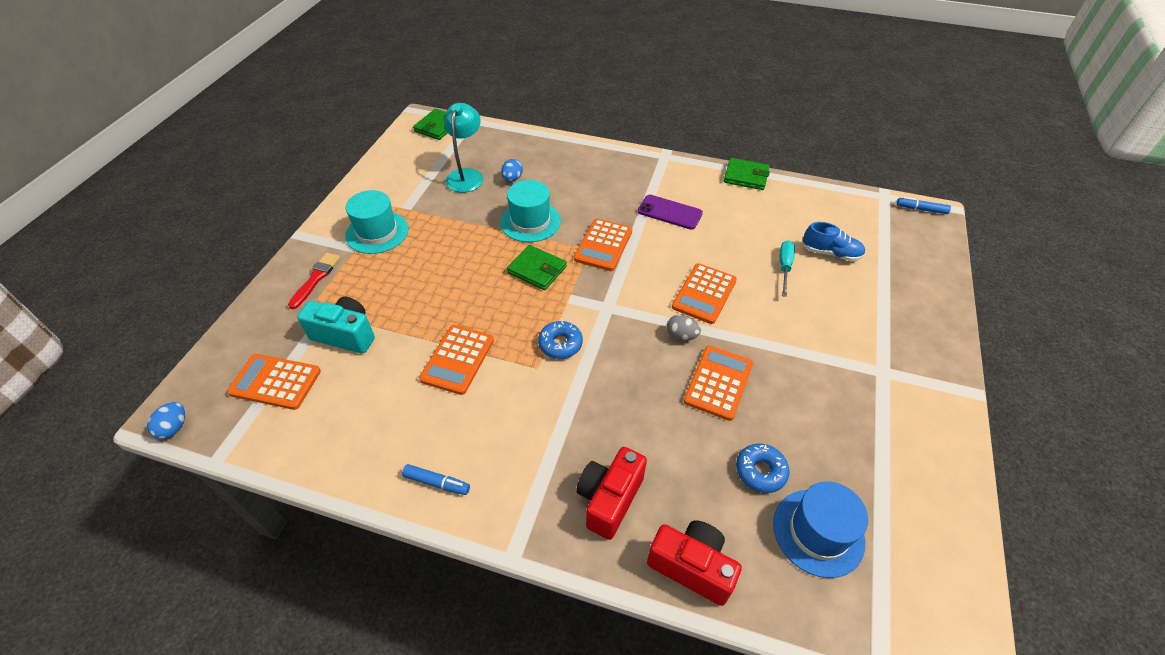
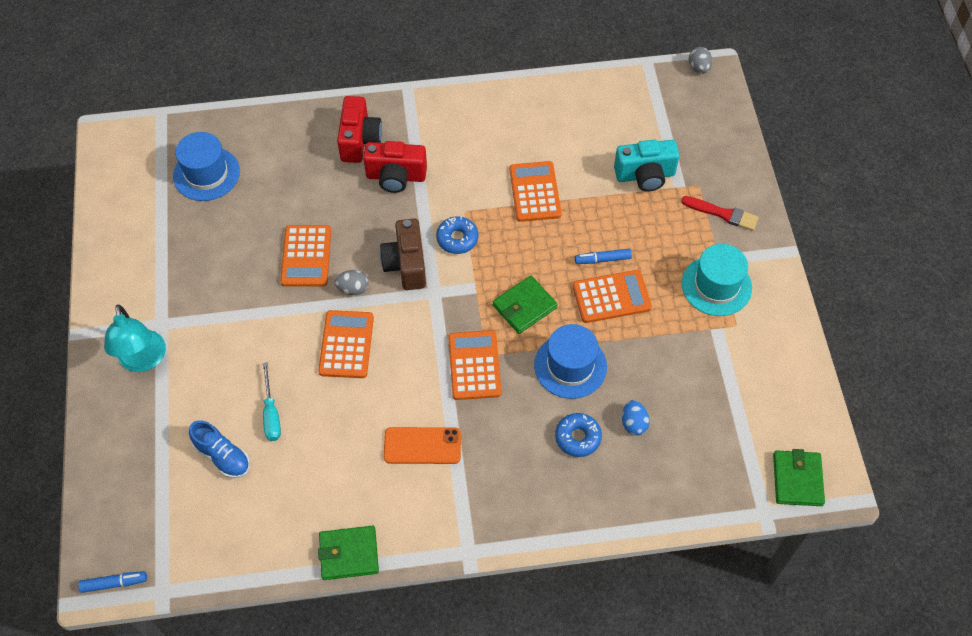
camera: 155 degrees right, 10 degrees up
blue egg [147,402,185,439] -> grey egg [689,47,712,73]
orange calculator [227,354,321,410] -> orange calculator moved to [573,270,652,323]
red brush [288,253,341,309] -> red brush turned 60 degrees counterclockwise [681,196,759,231]
blue marker [402,464,470,495] -> blue marker moved to [575,249,632,264]
turquoise lamp [444,103,483,193] -> turquoise lamp moved to [104,304,166,372]
turquoise hat [500,180,561,242] -> blue hat [534,324,607,399]
green wallet [507,245,567,290] -> green wallet turned 45 degrees counterclockwise [493,276,558,334]
purple phone [638,195,703,230] -> orange phone [384,427,461,464]
red camera [647,520,742,606] -> red camera moved to [363,141,427,193]
blue donut [736,443,790,493] -> blue donut moved to [555,413,602,457]
blue shoe [803,222,865,261] -> blue shoe turned 135 degrees counterclockwise [189,420,250,479]
none -> brown camera [380,218,426,290]

